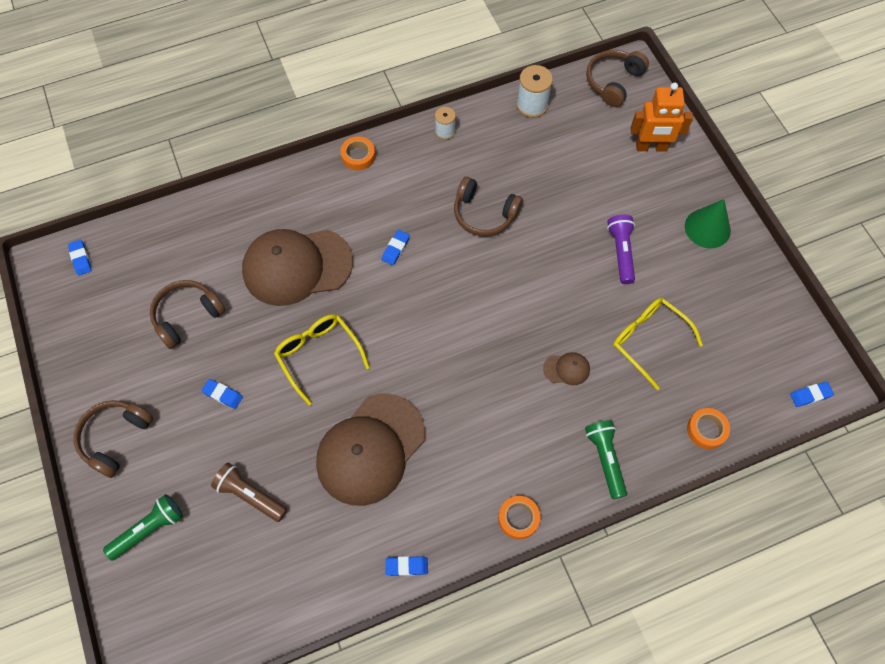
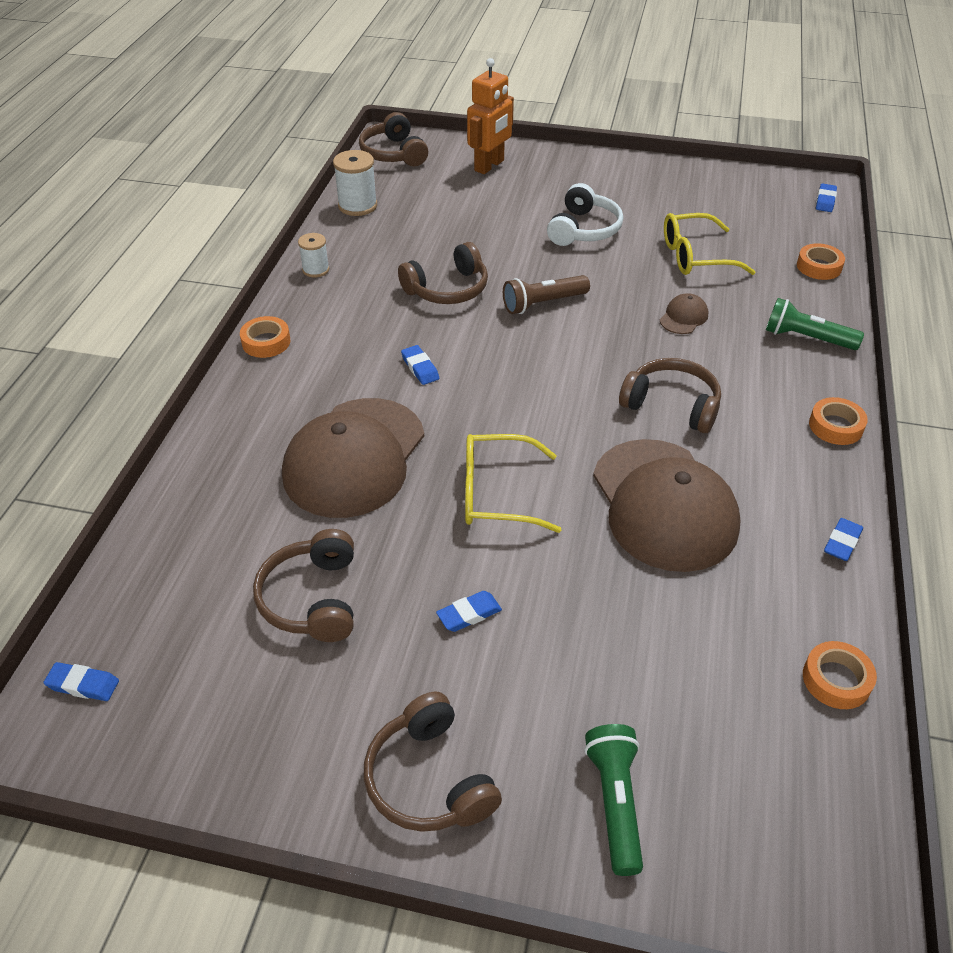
camera: 55 degrees left, 20 degrees down
brown flashlight [211,463,287,522] -> brown flashlight moved to [503,275,590,314]
purple flashlight [607,215,635,284] -> white headphones [547,183,623,246]
green cone [685,199,731,248] -> none
none -> brown headphones [619,358,721,433]
none -> orange tape [803,641,877,709]

